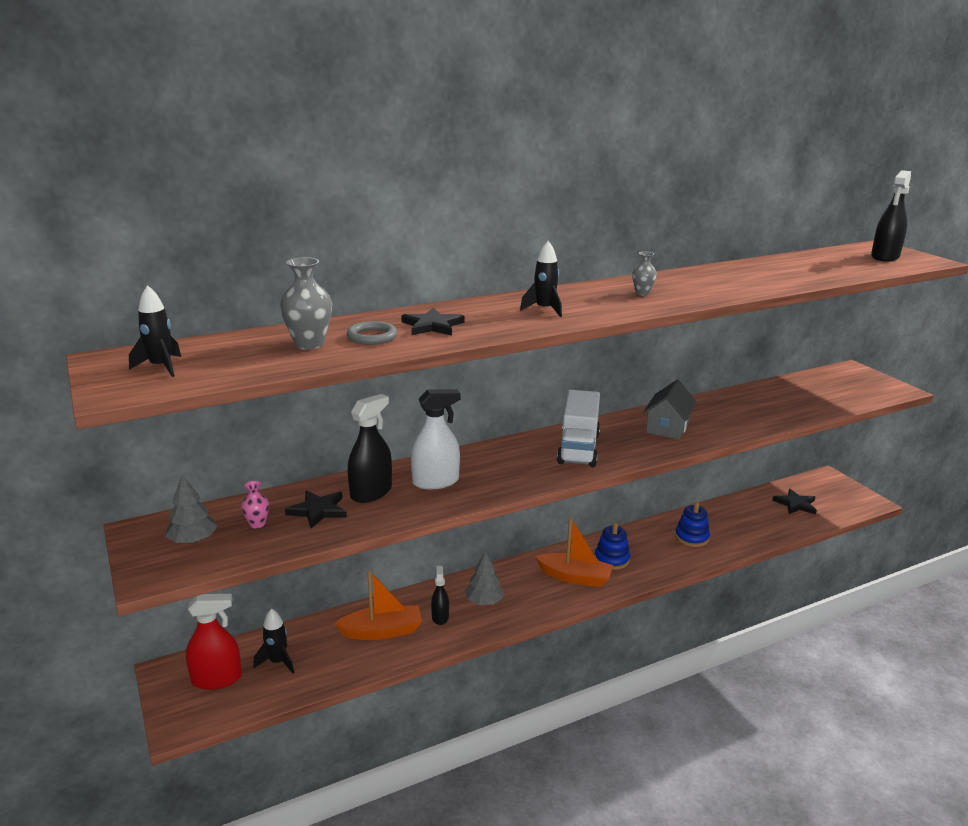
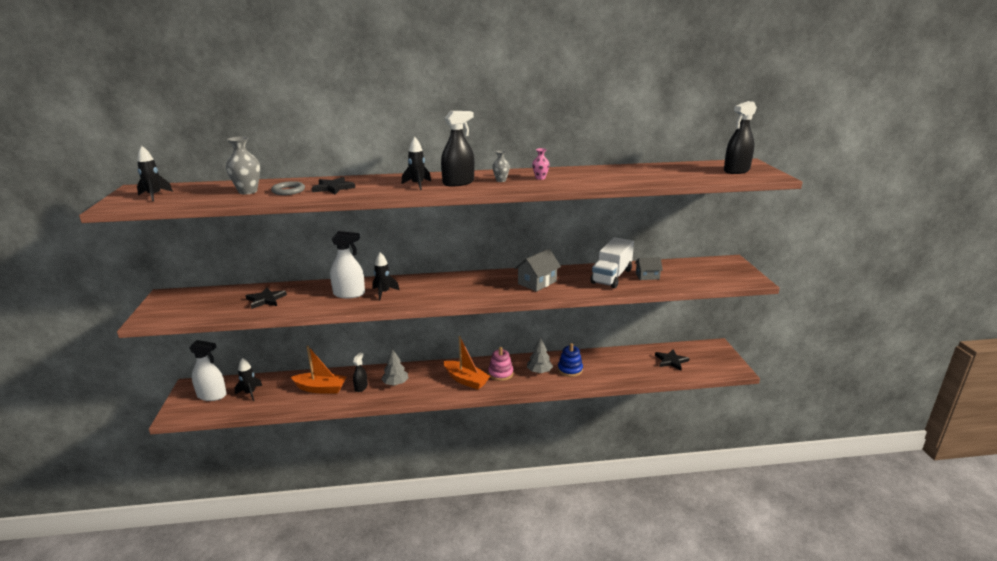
camera: 20 degrees right, 0 degrees up
grey tree [165,474,217,544] -> grey tree moved to [527,337,553,373]
red spray bottle [186,594,242,690] -> white spray bottle [189,340,227,401]
pink vase [241,481,269,528] -> pink vase moved to [532,148,550,180]
black spray bottle [348,394,392,503] -> black spray bottle moved to [441,111,474,186]
white truck [557,390,600,467] -> white truck moved to [591,237,634,288]
blue stacking toy [595,523,630,570] -> pink stacking toy [488,347,513,381]
none -> black rocket [373,252,400,300]
none -> grey house [635,257,663,280]

